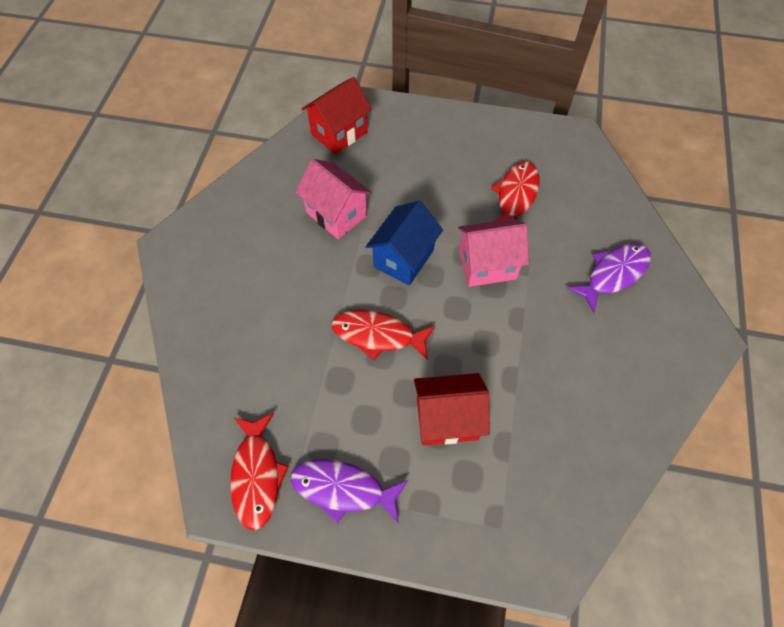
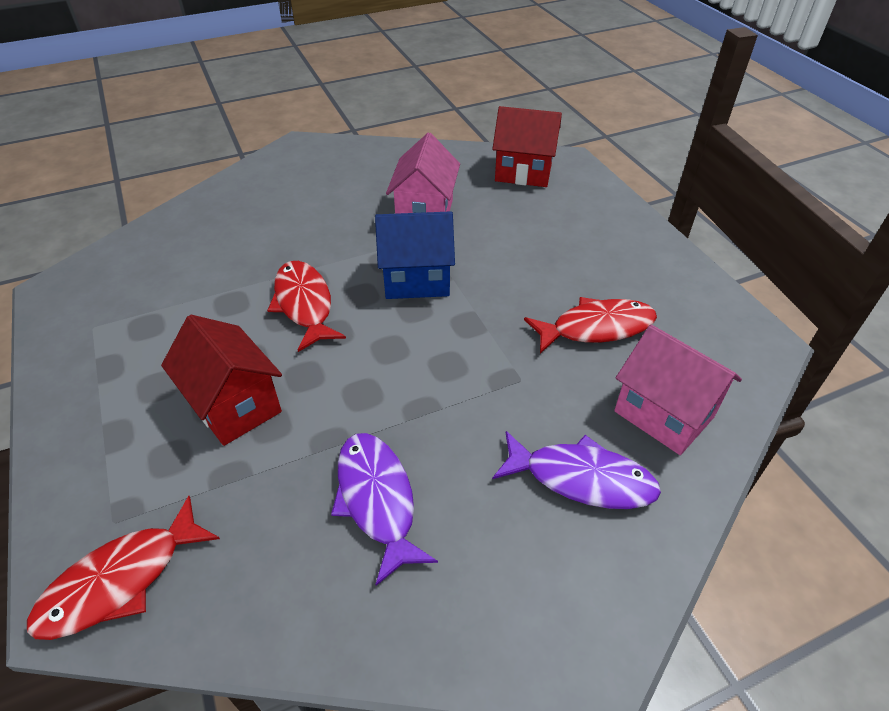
camera: 55 degrees right, 15 degrees down
red fish [230,413,289,530] -> red fish moved to [27,496,220,640]
purple fish [291,459,408,524] -> purple fish moved to [331,433,438,586]
pink house [458,219,529,287] -> pink house moved to [614,325,742,455]

